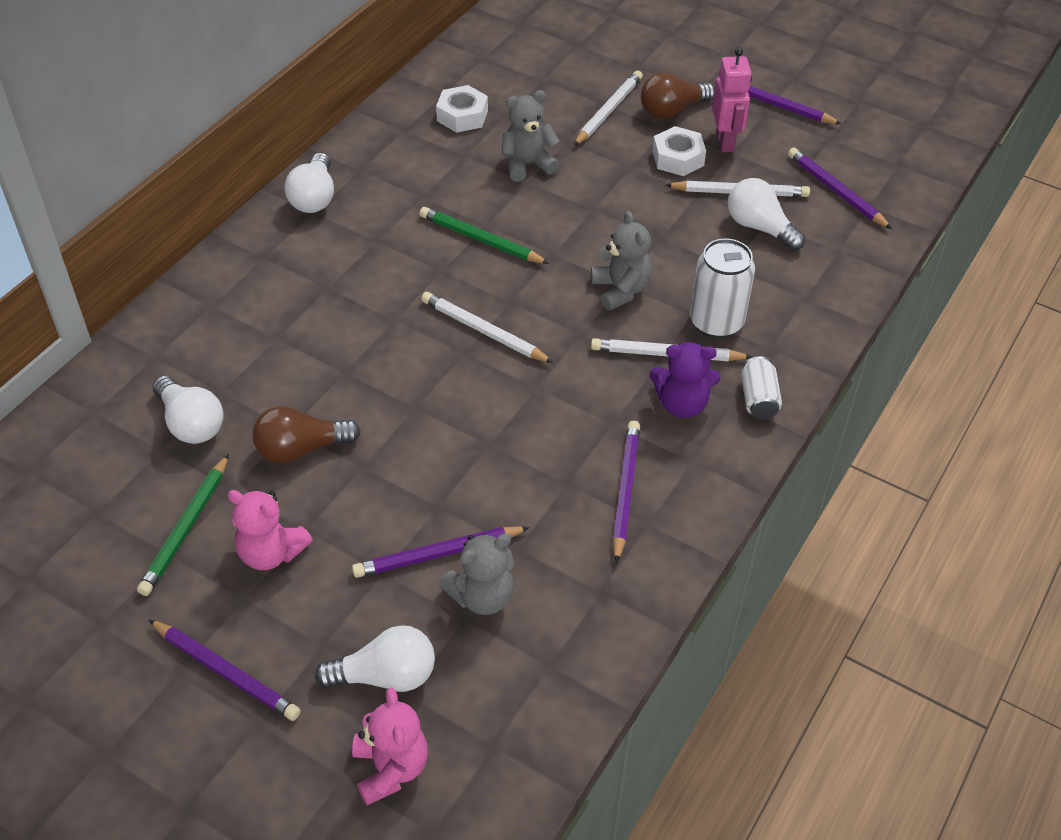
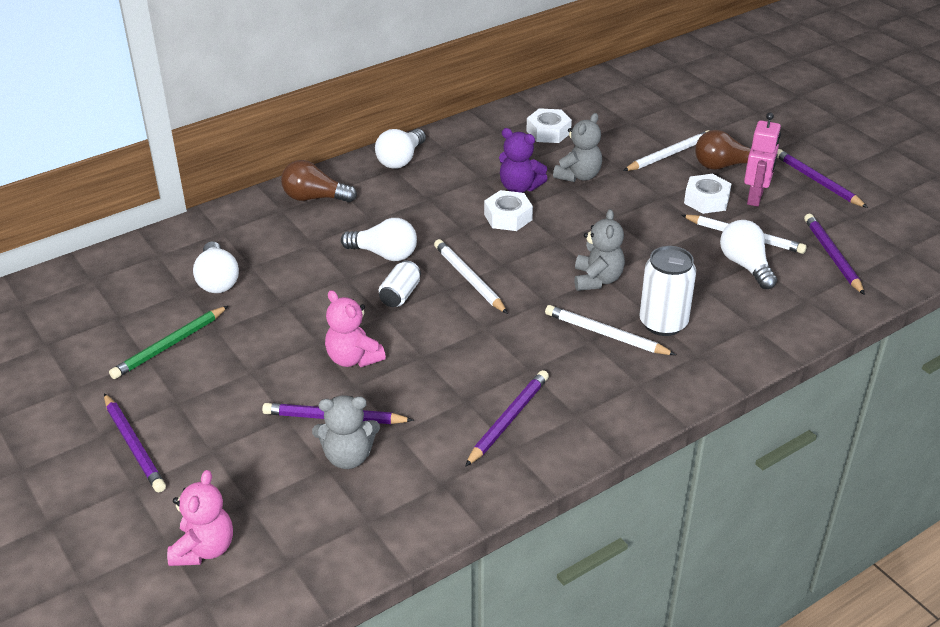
camera: 25 degrees right, 10 degrees down
pink teddy bear [228,490,313,570] -> pink teddy bear moved to [325,290,386,367]
brown light bulb [253,406,361,463] -> brown light bulb moved to [281,160,357,202]
white light bulb [315,625,435,692] -> white light bulb moved to [341,218,417,261]
green pencil [420,207,550,264] -> white nut [484,190,533,231]
grey teddy bear [502,90,560,182] -> grey teddy bear turned 120 degrees clockwise [553,113,602,182]
purple teddy bear [649,342,721,418] -> purple teddy bear moved to [499,128,548,193]
white can [741,356,782,419] -> white can moved to [379,260,421,307]

